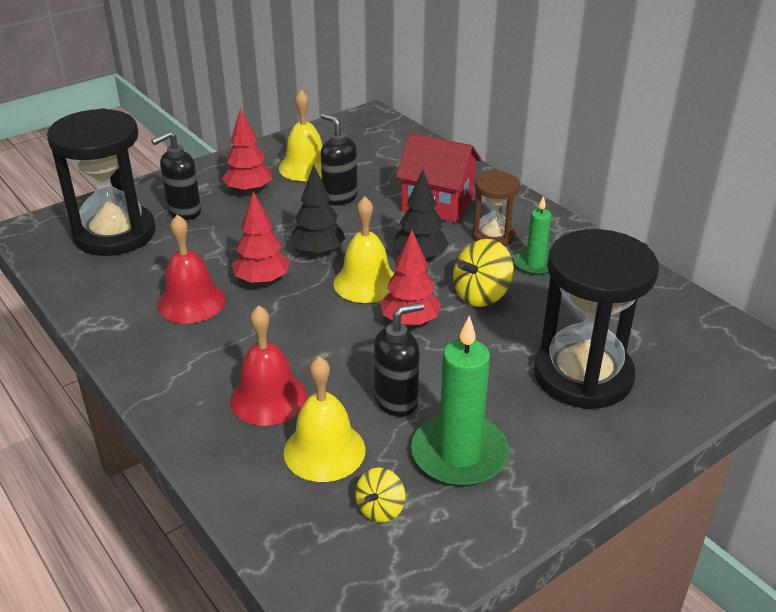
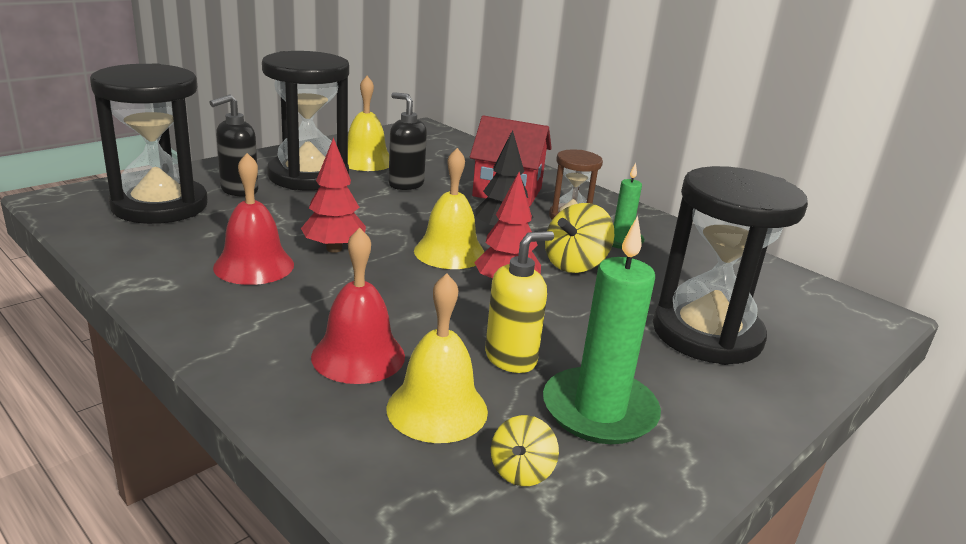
camera: 10 degrees left, 10 degrees down
red tree [222,108,272,194] -> black hourglass [262,51,349,191]
black tree [290,164,345,256] -> none
black soap dispenser [374,302,424,417] -> yellow soap dispenser [485,231,554,373]

